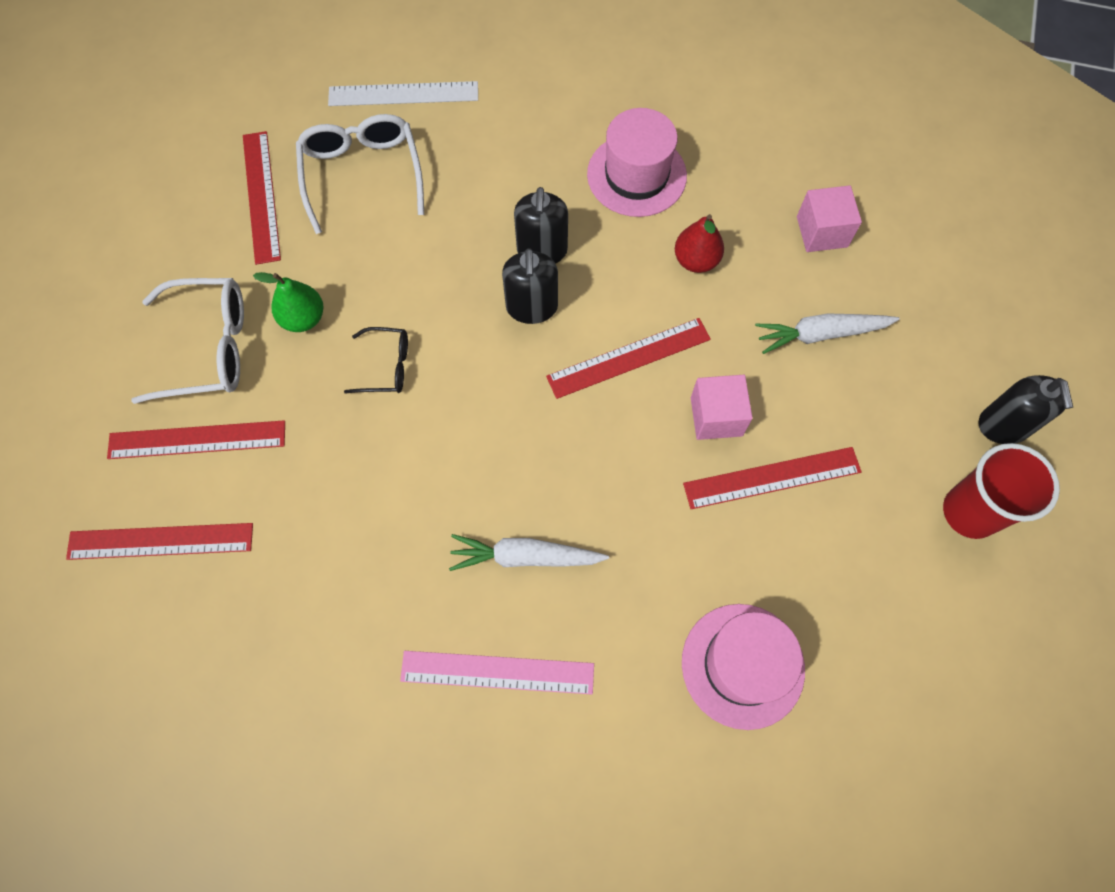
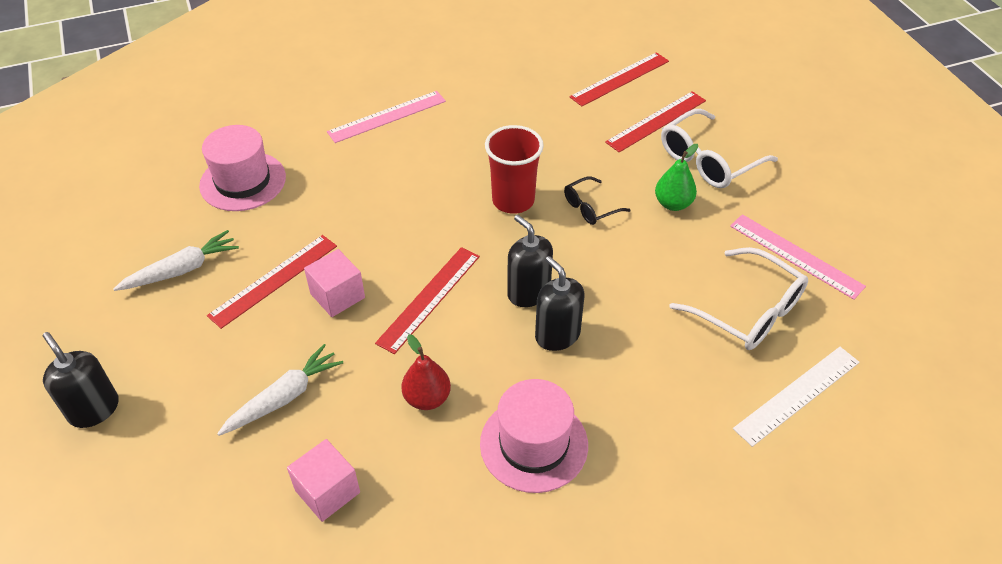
camera: 145 degrees right, 20 degrees down
red ruler [243,131,281,265] -> pink ruler [730,214,866,300]
white carrot [449,534,609,571] -> white carrot moved to [113,230,239,291]
red cup [943,443,1060,539] -> red cup moved to [485,125,544,214]

